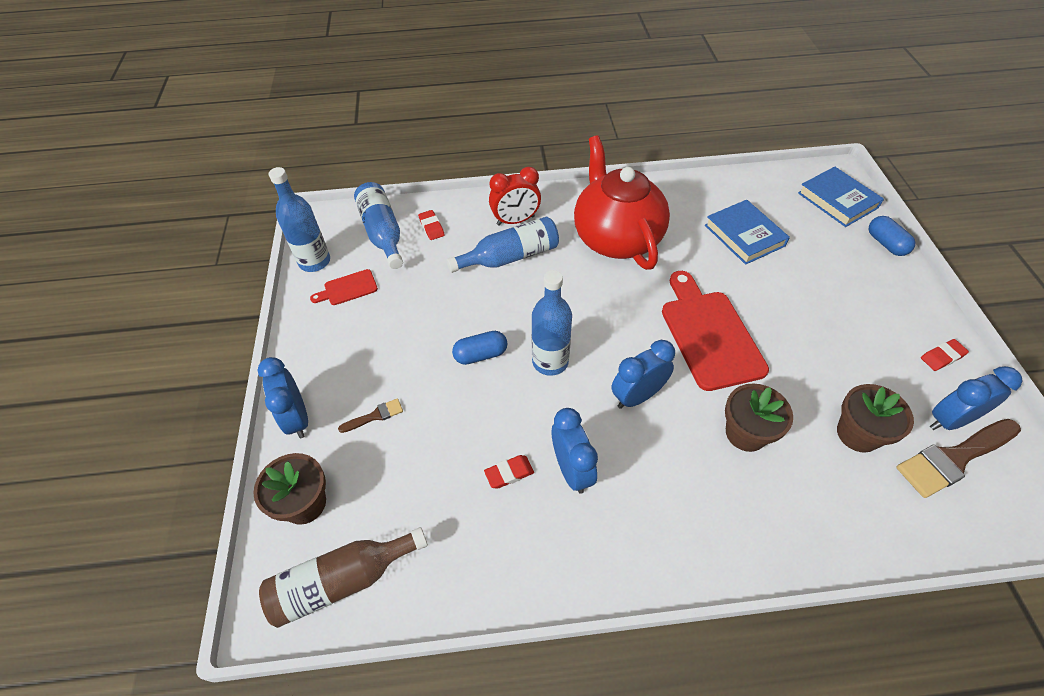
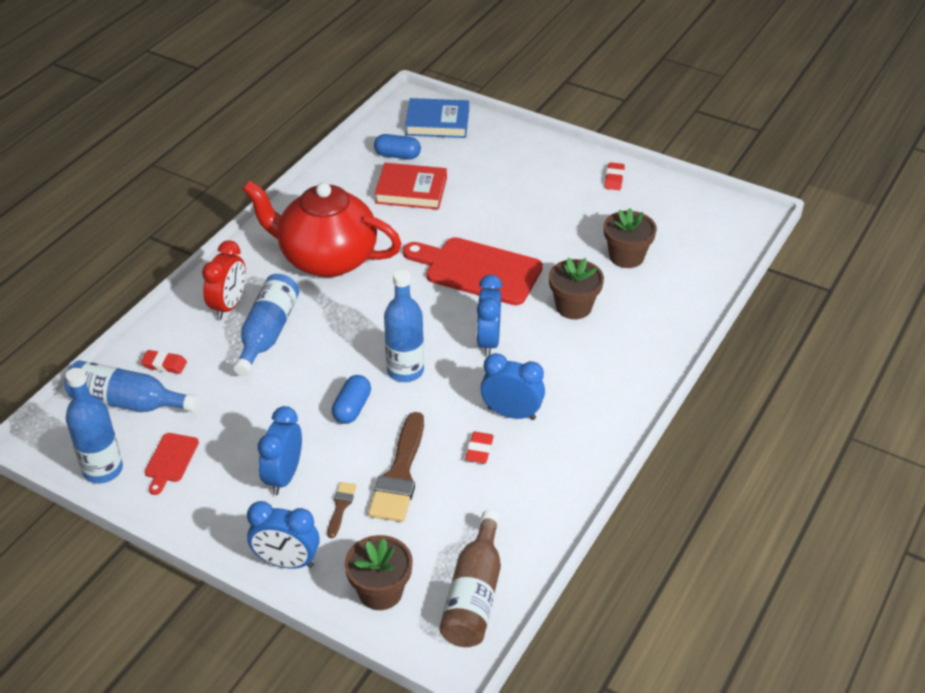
camera: 55 degrees left, 10 degrees down
blue book [705,200,790,265] -> red book [375,163,447,210]
blue capsule [869,216,916,256] -> blue capsule moved to [374,134,421,159]
brown brush [896,419,1021,498] -> brown brush moved to [368,412,424,522]
blue clock [930,366,1023,430] -> blue clock moved to [258,406,302,495]

